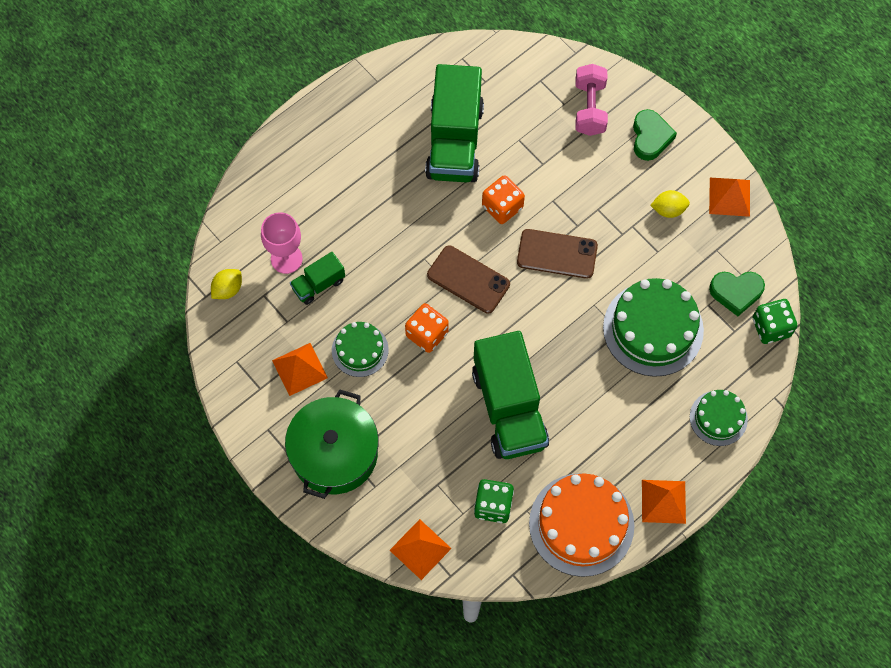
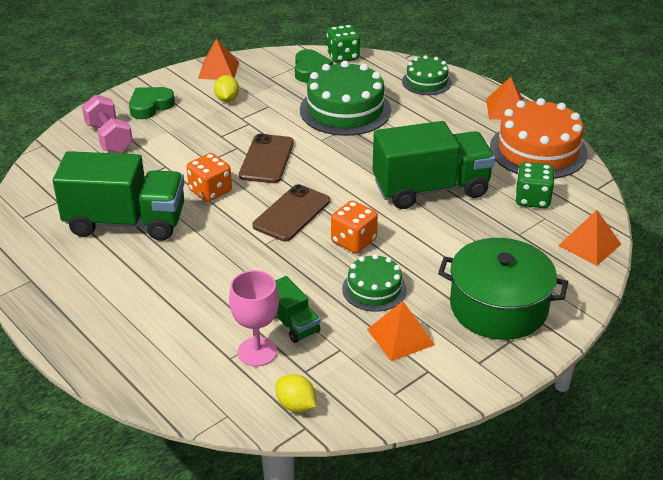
camera: 90 degrees left, 30 degrees down
pink dumbbell [575,64,608,136] -> pink dumbbell turned 60 degrees clockwise [82,95,133,153]
green heart [633,109,677,161] -> green heart turned 45 degrees counterclockwise [129,87,175,119]

